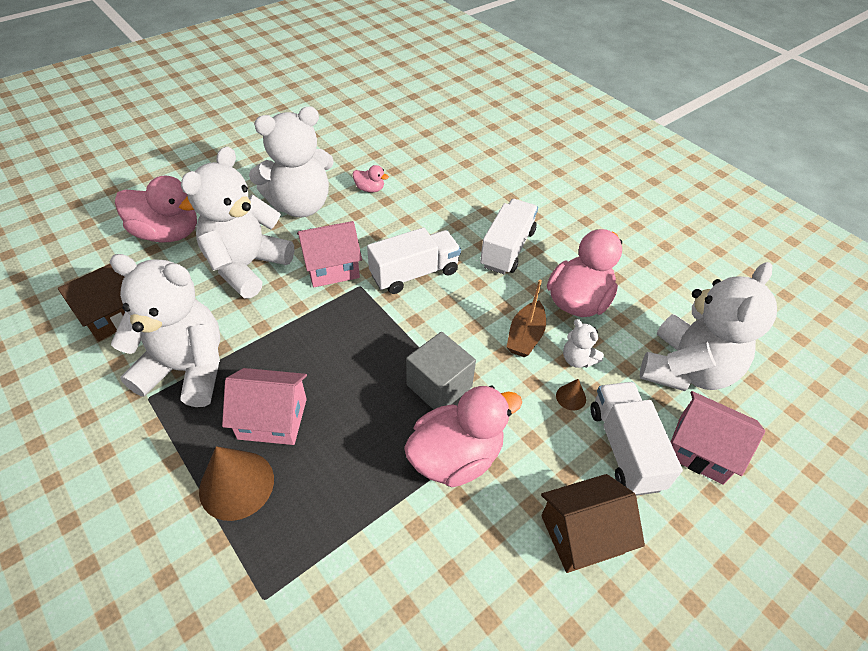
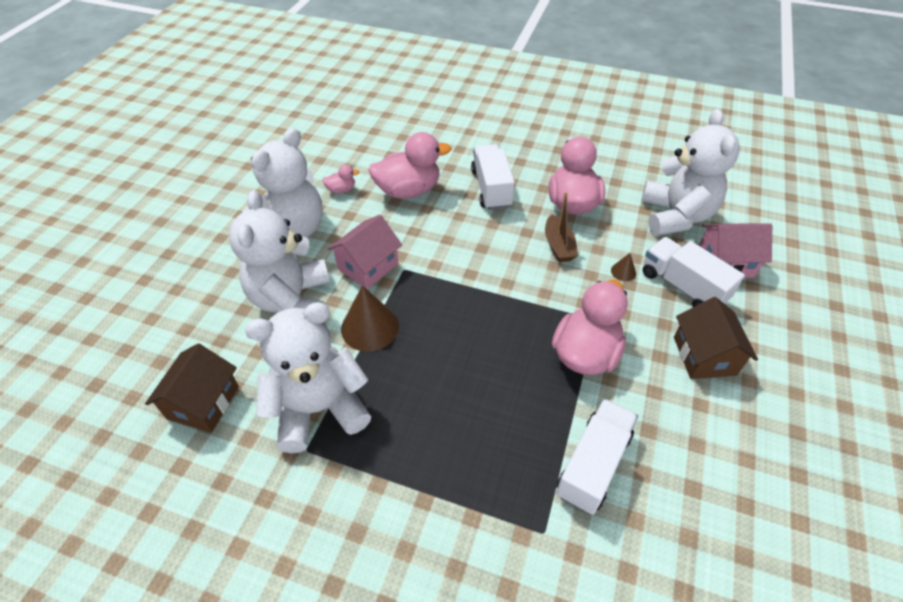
camera: 30 degrees left, 0 degrees up
pink duck [115,175,197,242] -> pink duck moved to [368,132,451,199]
brown cone [199,446,274,521] -> brown cone moved to [341,286,399,352]
pink house [222,368,307,445] -> none
white truck [367,228,461,294] -> white truck moved to [556,399,638,515]
grey cube [406,332,476,410] -> none
brown house [541,474,645,573] -> brown house turned 45 degrees counterclockwise [674,297,758,379]
white teddy bear [563,319,604,368] -> none

